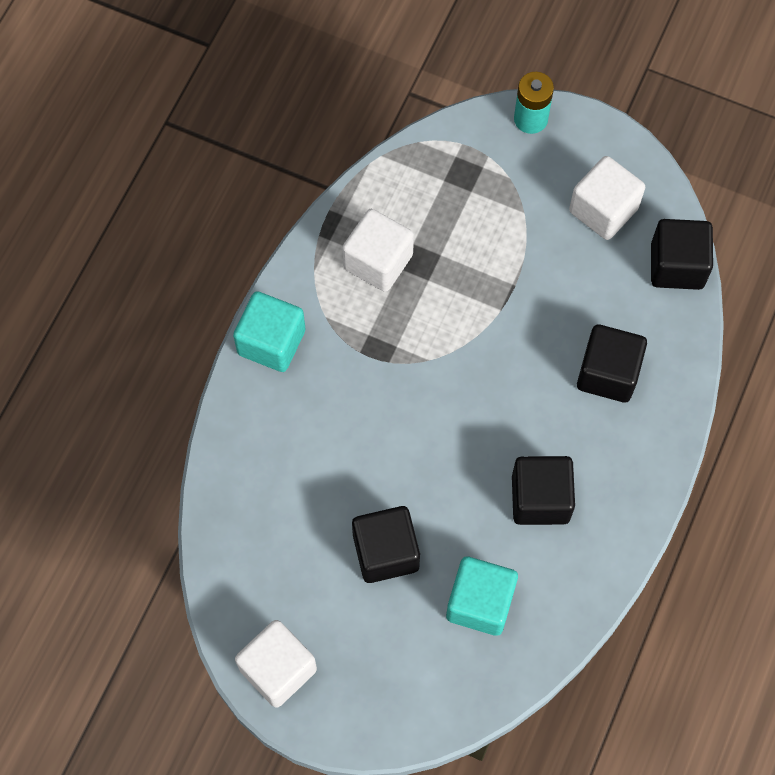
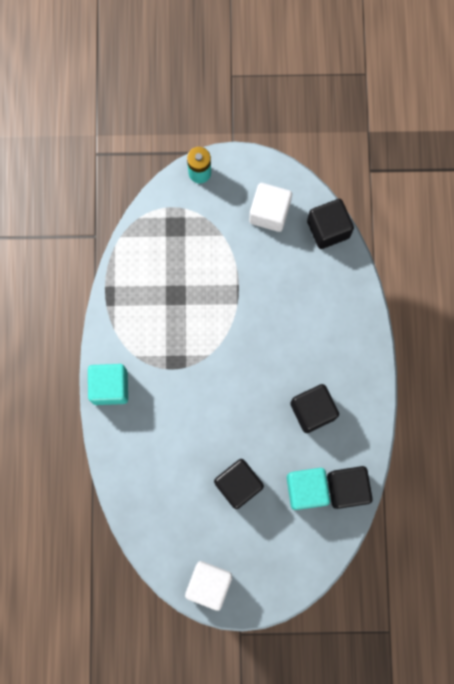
camera: 25 degrees left, 10 degrees up
white cube [342,209,414,292] -> none
black cube [577,324,647,402] -> black cube moved to [327,466,373,509]

